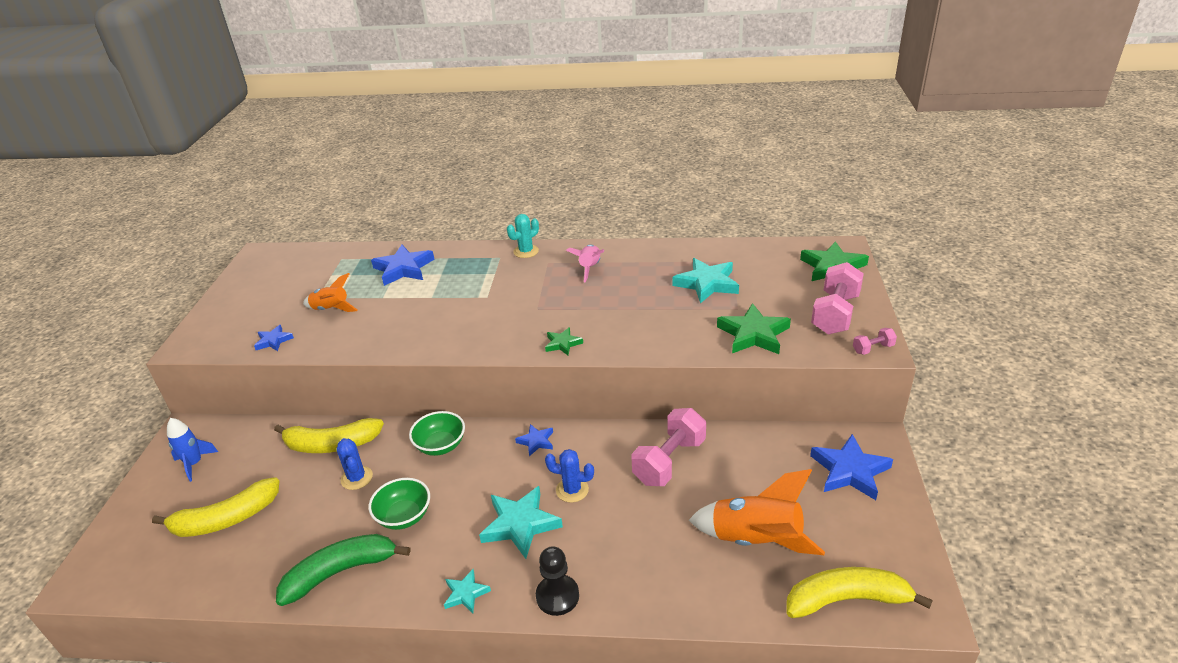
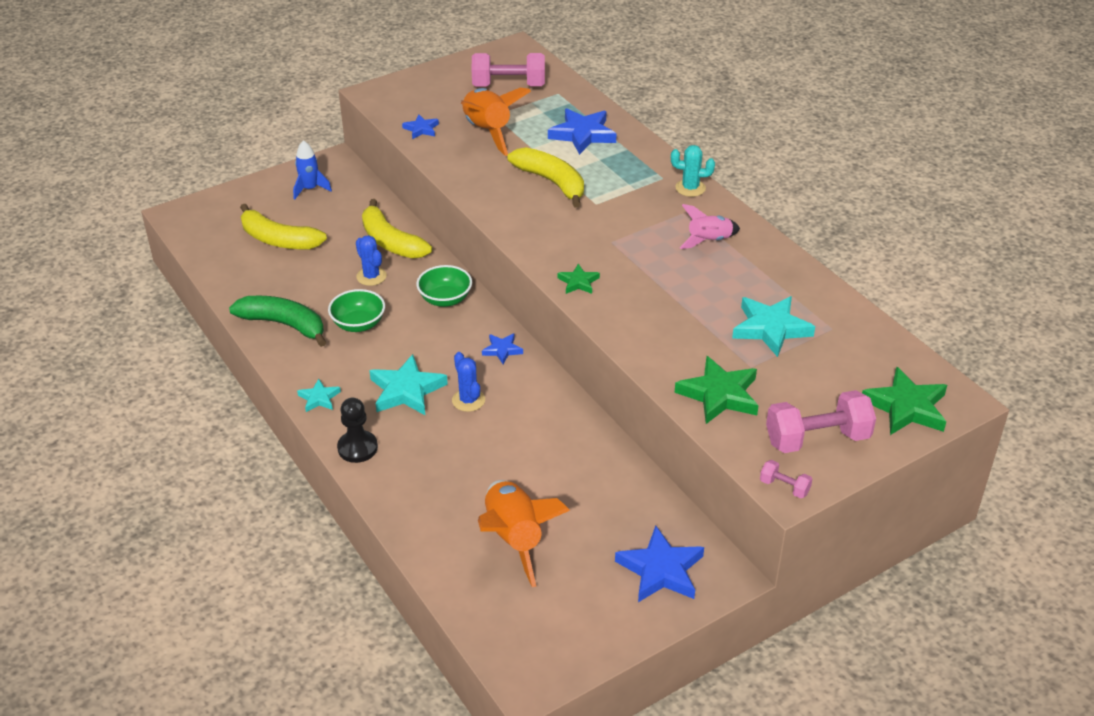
camera: 50 degrees right, 5 degrees up
orange rocket [303,273,358,312] -> orange rocket [461,88,531,156], size x1.70
blue cactus [336,438,373,490] -> blue cactus turned 60 degrees counterclockwise [356,235,387,286]
pink dumbbell [631,408,706,486] -> pink dumbbell moved to [472,53,545,87]
yellow banana [786,567,933,618] -> yellow banana moved to [507,147,584,207]

